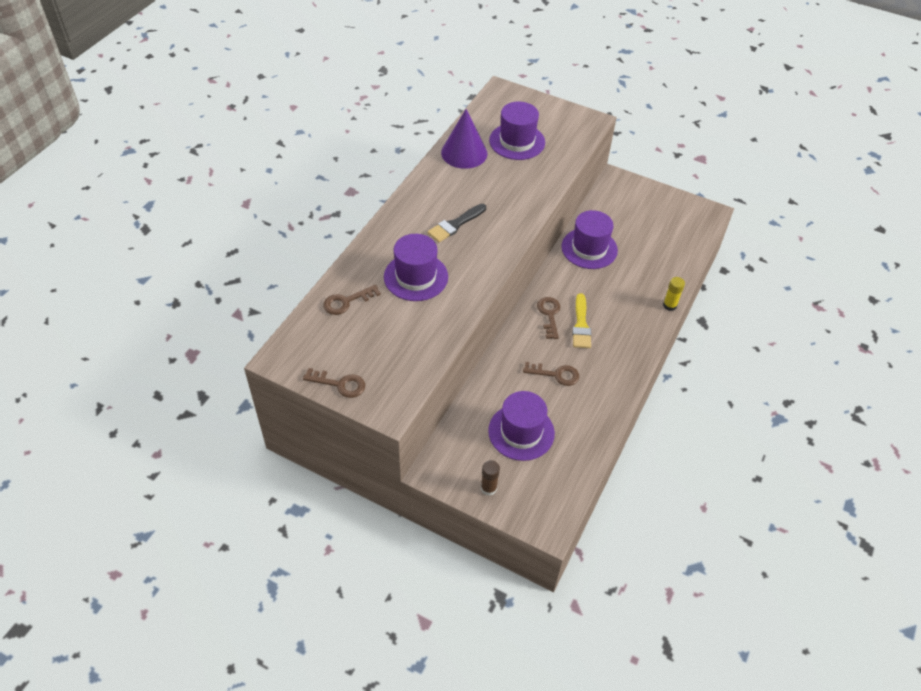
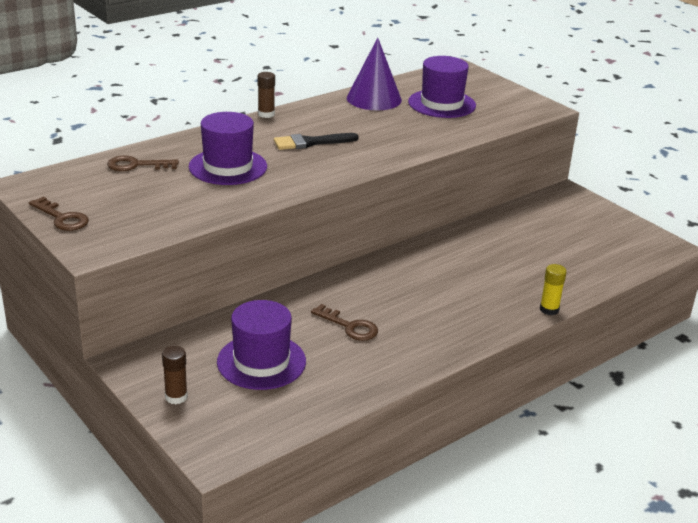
camera: 25 degrees right, 20 degrees down
brown key [537,297,560,339] -> none
purple hat [561,210,618,269] -> none
yellow brush [572,293,591,348] -> none
none -> brown glue stick [258,72,275,118]

